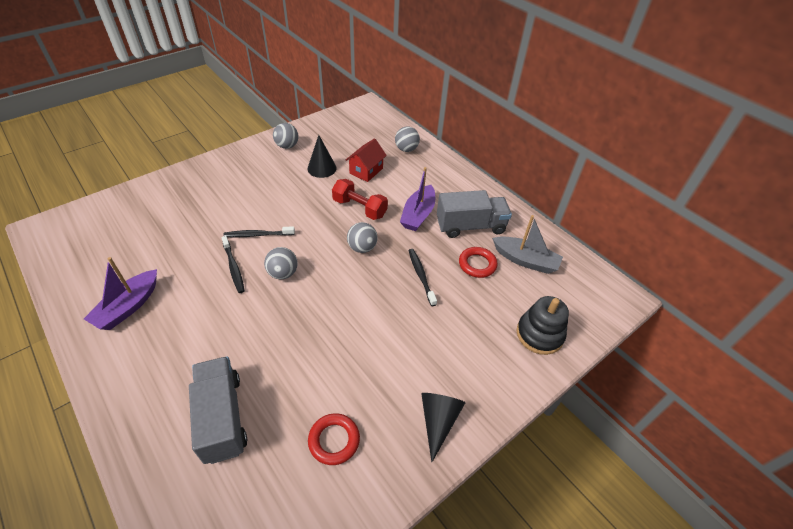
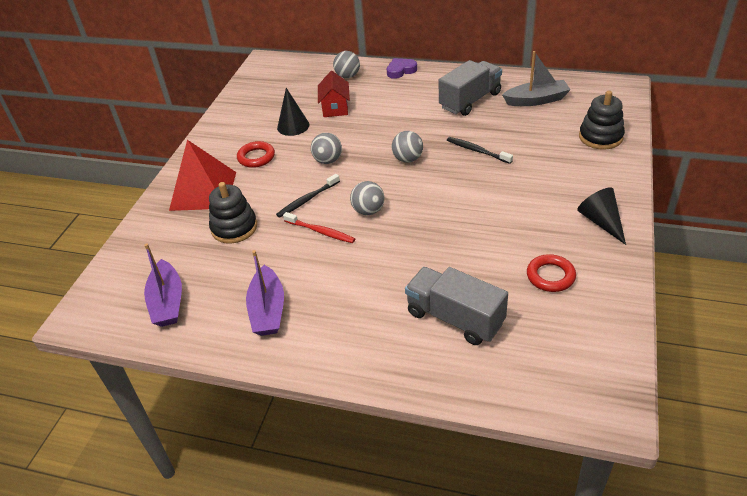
camera: 30 degrees left, 5 degrees down
black toothbrush [221,236,245,293] -> red toothbrush [283,212,355,243]
grey ball [273,123,298,149] -> grey ball moved to [311,133,342,164]
red dumbbell [332,179,388,220] -> none
purple boat [400,167,435,231] -> purple boat moved to [144,243,182,327]
red ring [459,247,498,278] -> red ring moved to [237,141,275,168]
none -> red pyramid [169,140,236,211]
none -> black stacking toy [209,182,257,244]
none -> purple heart [387,58,417,79]

